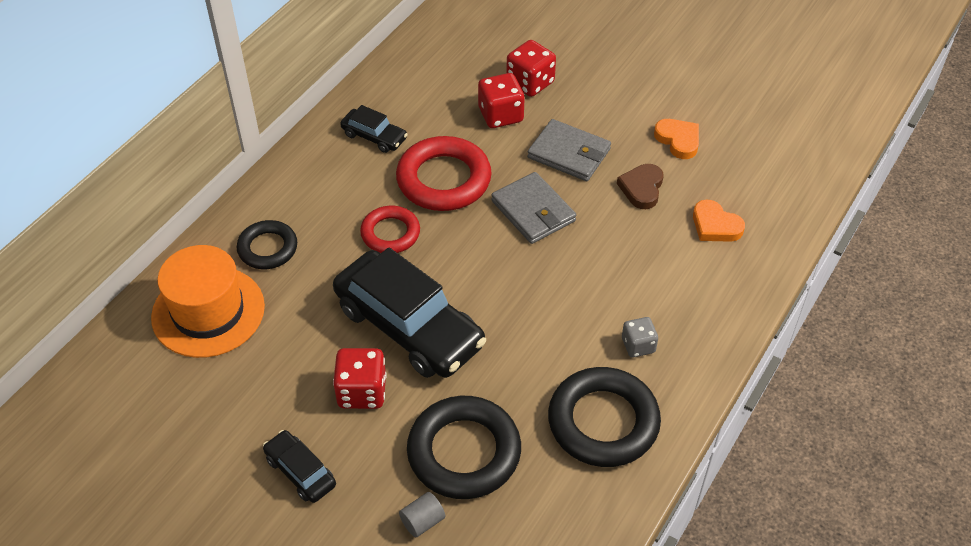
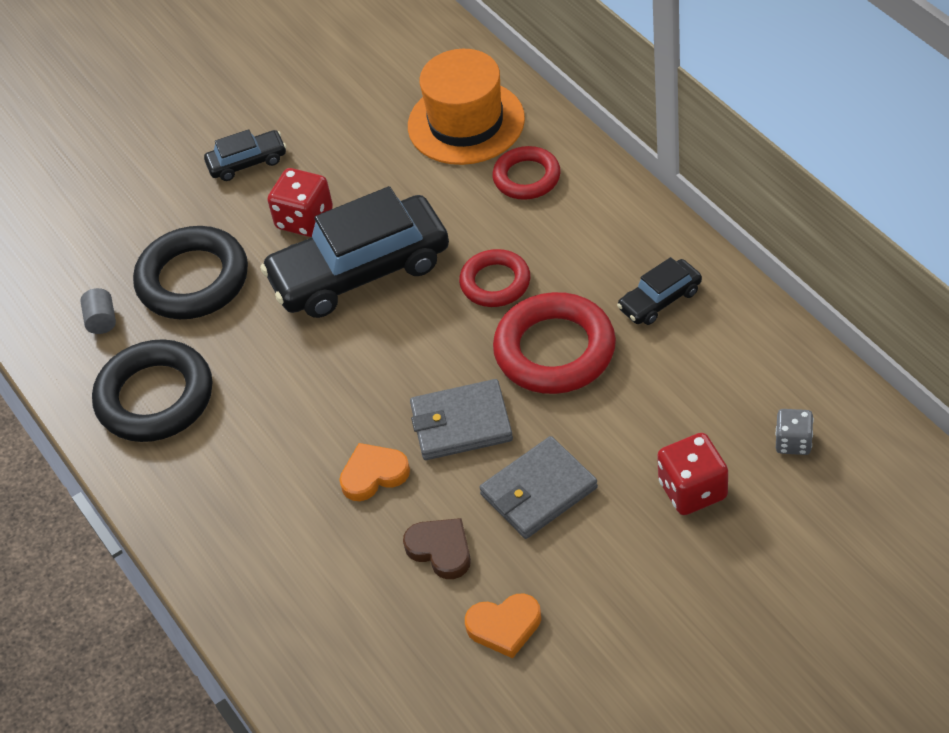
camera: 120 degrees right, 0 degrees up
black ring [237,220,297,269] -> red ring [492,146,561,200]
grey cylinder [399,492,445,538] -> grey cylinder moved to [81,288,116,334]
red dice [478,73,525,128] -> none
grey dice [622,317,658,358] -> grey dice moved to [776,409,814,455]
orange heart [693,200,745,242] -> orange heart moved to [339,443,410,501]

